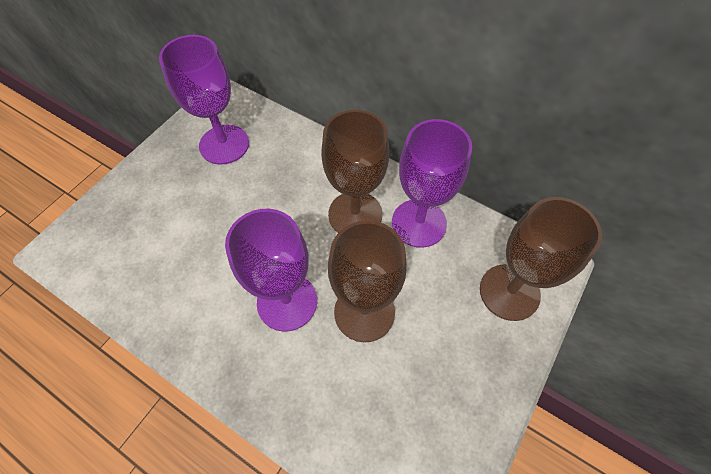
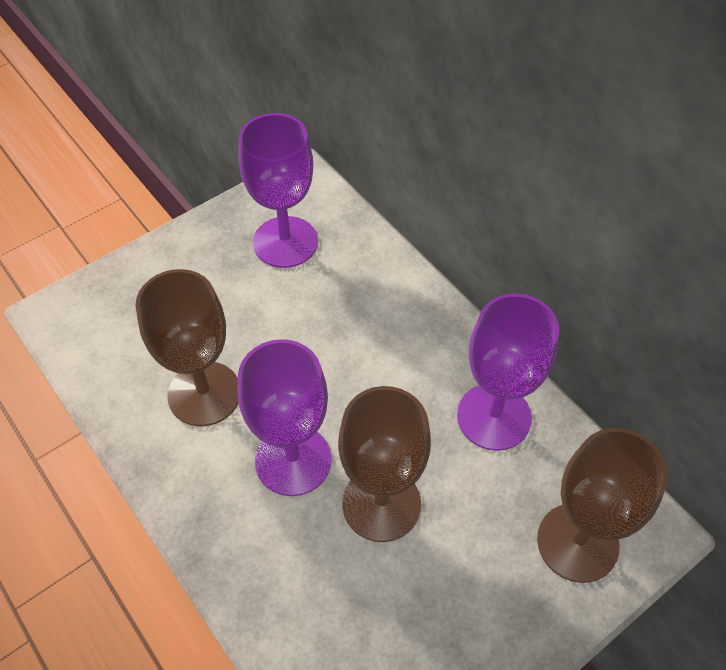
camera: 20 degrees right, 5 degrees down
brown goblet [321,110,389,233] -> brown goblet moved to [136,269,238,426]

